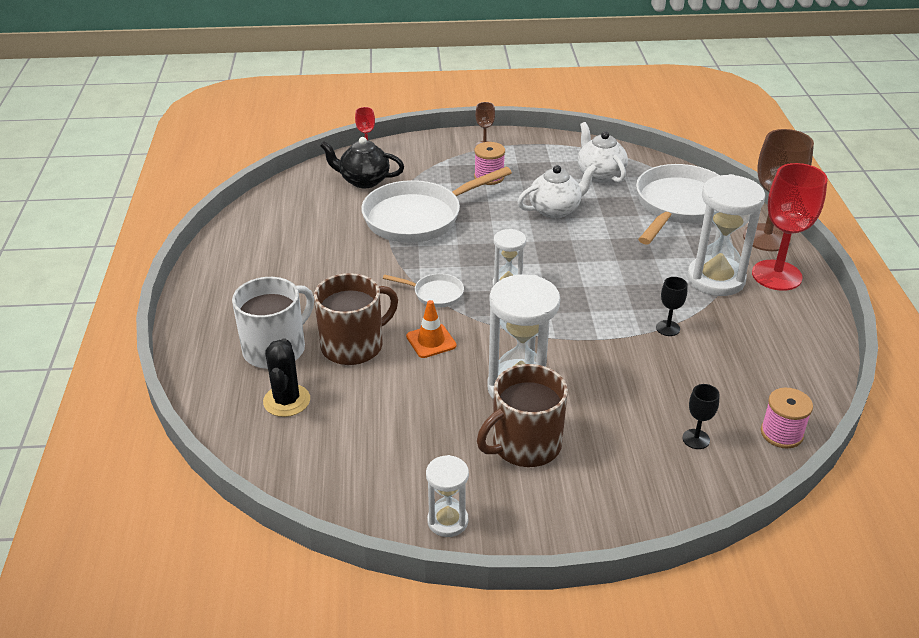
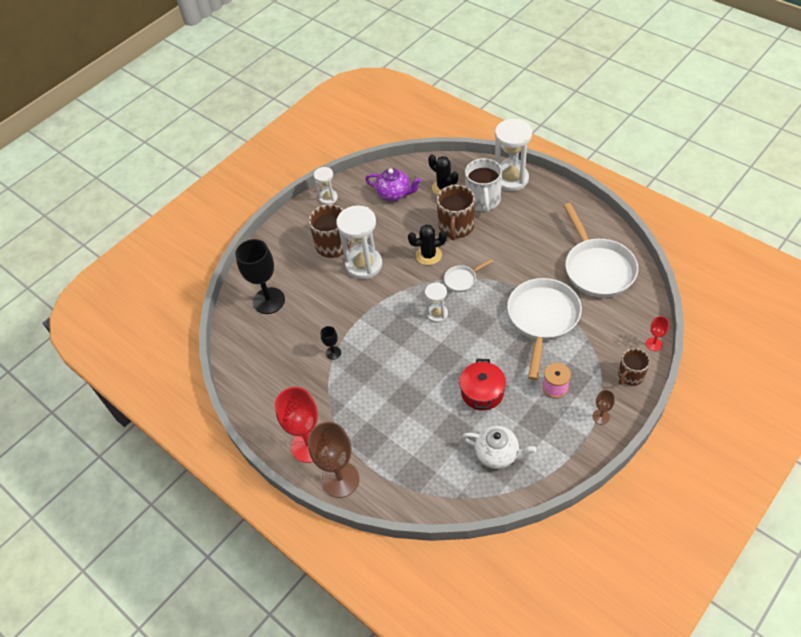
camera: 140 degrees right, 15 degrees up
black teapot [320,137,404,188] -> none
orange traffic cone [406,300,456,358] -> black cactus [408,224,447,265]
white teapot [518,164,597,219] -> red pot [459,359,506,411]
white pan [636,164,720,245] -> white pan moved to [563,203,638,298]
black goblet [682,384,720,449] -> black goblet [235,239,285,314], size x2.19
white hourglass [687,174,765,296] -> white hourglass moved to [495,119,532,191]
pink spool [761,388,813,449] -> none
none -> purple teapot [365,168,421,201]
none -> brown mug [618,348,650,386]

